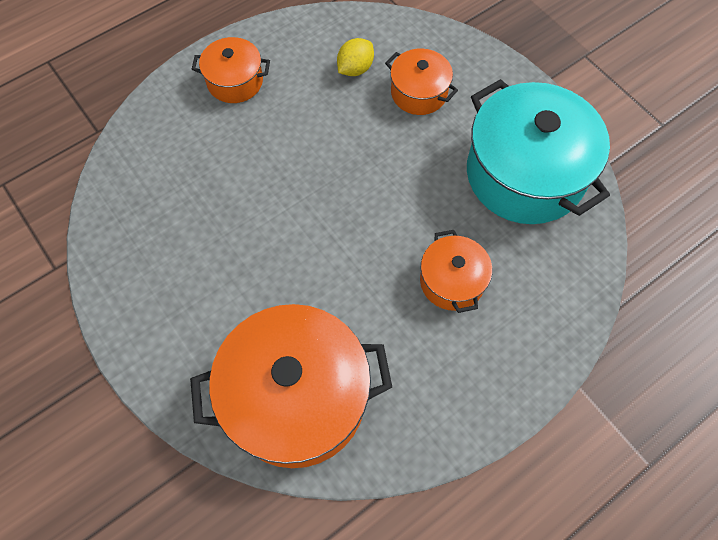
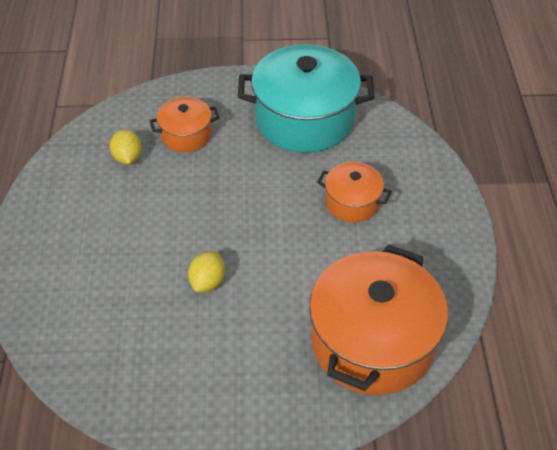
camera: 55 degrees left, 15 degrees down
orange pot [192,37,270,103] -> none
none -> yellow lemon [188,251,225,293]

